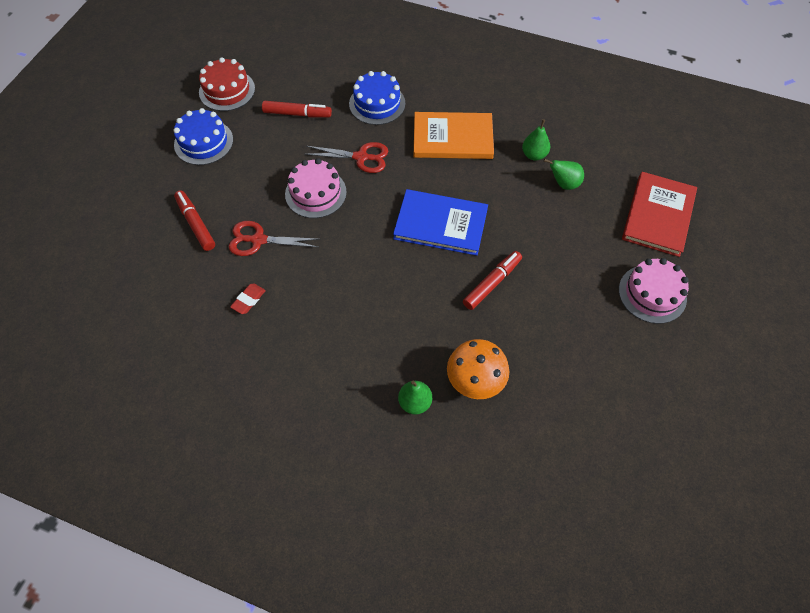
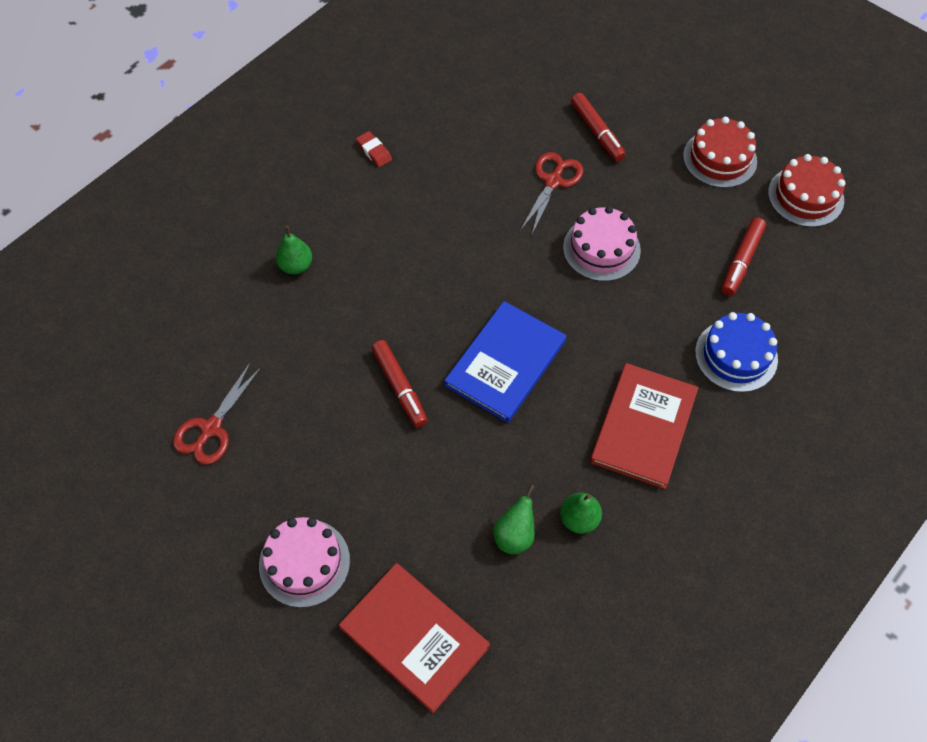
camera: 110 degrees right, 0 degrees up
blue cake [174,108,233,165] -> red cake [683,117,757,188]
red marker [174,190,215,251] -> red marker turned 75 degrees clockwise [571,93,626,162]
red eraser [230,284,266,314] -> red eraser moved to [356,131,392,167]
red scissors [304,142,388,173] -> red scissors moved to [173,362,262,465]
orange book [414,112,494,159] -> red book [590,363,699,489]
orange mushroom [447,339,509,399] -> none

